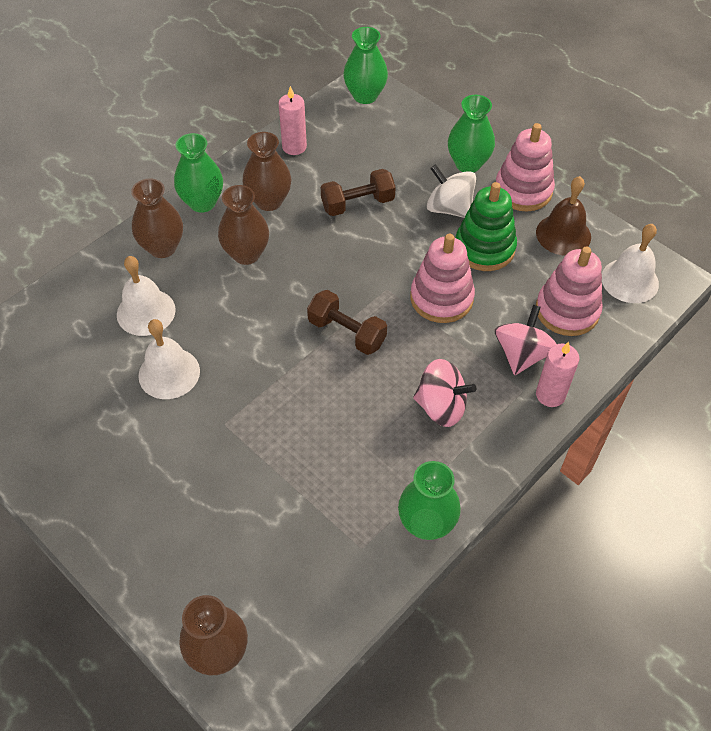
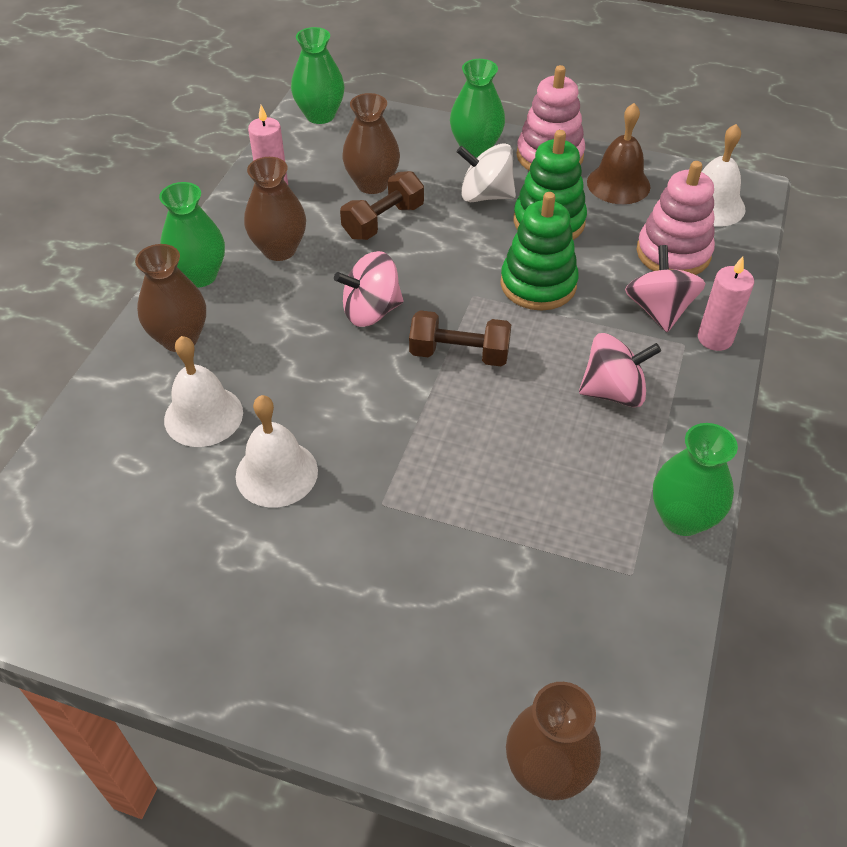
camera: 25 degrees left, 5 degrees down
brown vase [218,185,269,265] -> brown vase moved to [342,93,400,194]
pink stacking toy [410,234,475,323] -> green stacking toy [500,192,579,310]
none -> pink spinning top [334,251,403,327]

